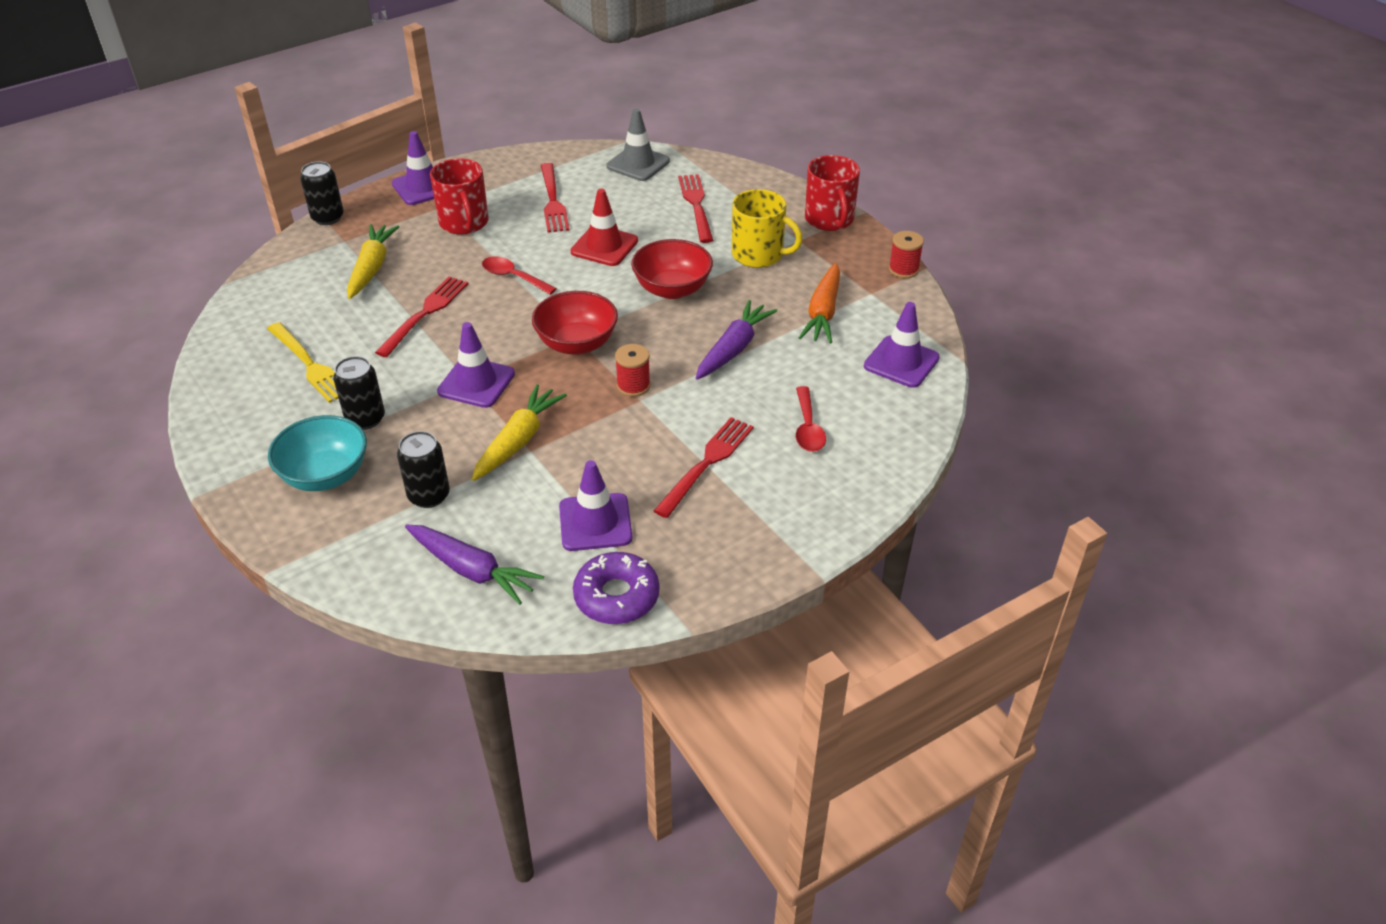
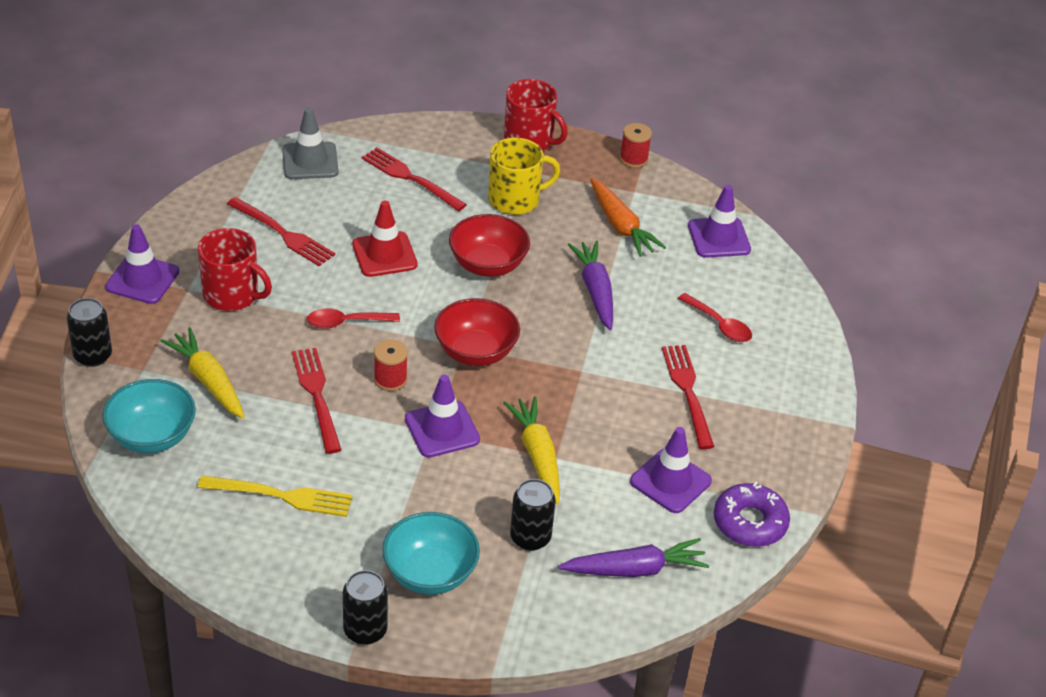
camera: 45 degrees left, 0 degrees up
black can [333,356,385,430] -> black can moved to [343,570,388,645]
red spool [615,344,650,397] -> red spool moved to [374,340,408,391]
none -> turquoise bowl [102,379,196,453]

